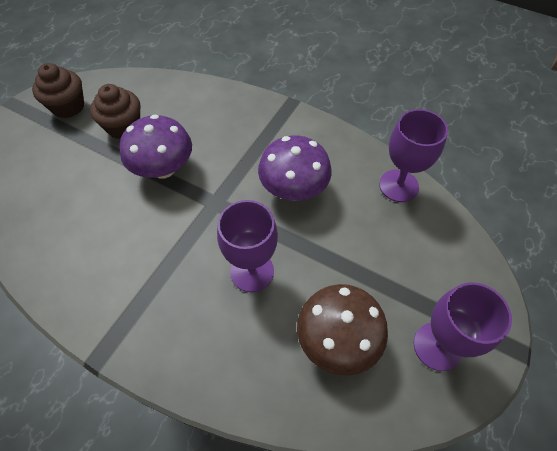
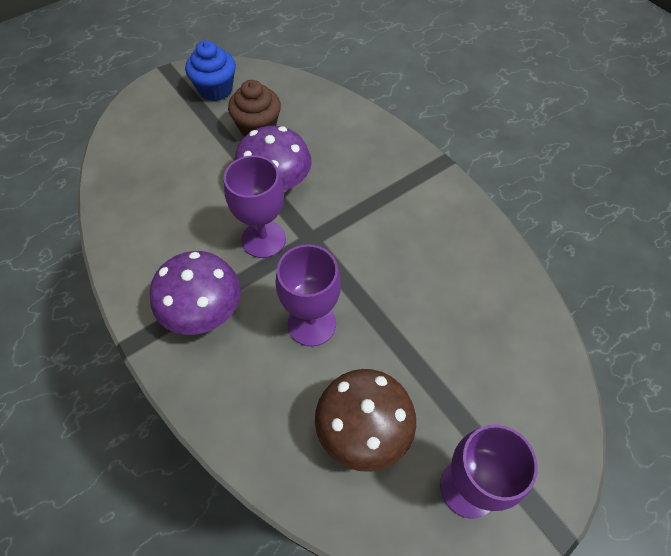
camera: 25 degrees right, 0 degrees up
brown cupcake [32,63,84,118] -> blue cupcake [185,41,236,101]
purple mushroom [258,135,332,201] -> purple mushroom moved to [150,251,241,335]
purple goblet [379,109,448,202] -> purple goblet moved to [224,155,286,258]

